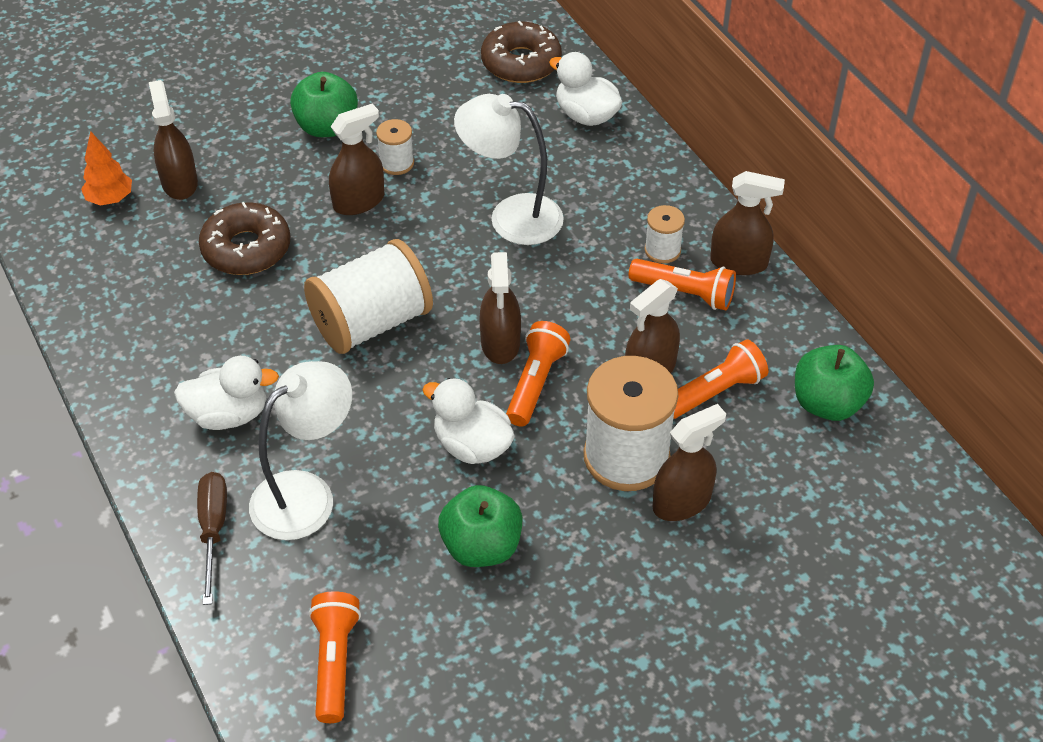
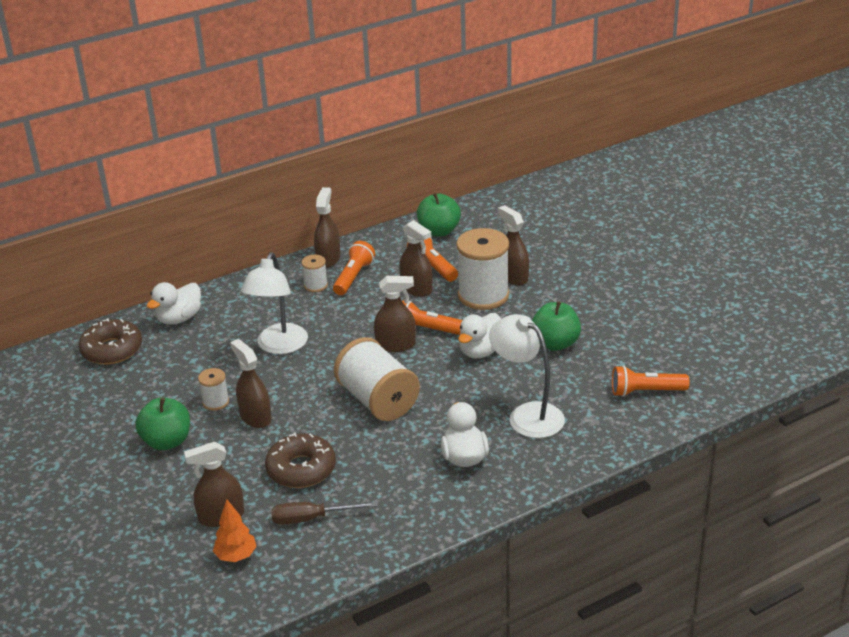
camera: 90 degrees left, 15 degrees down
brown screwdriver [197,472,227,605] -> brown screwdriver moved to [271,501,377,525]

